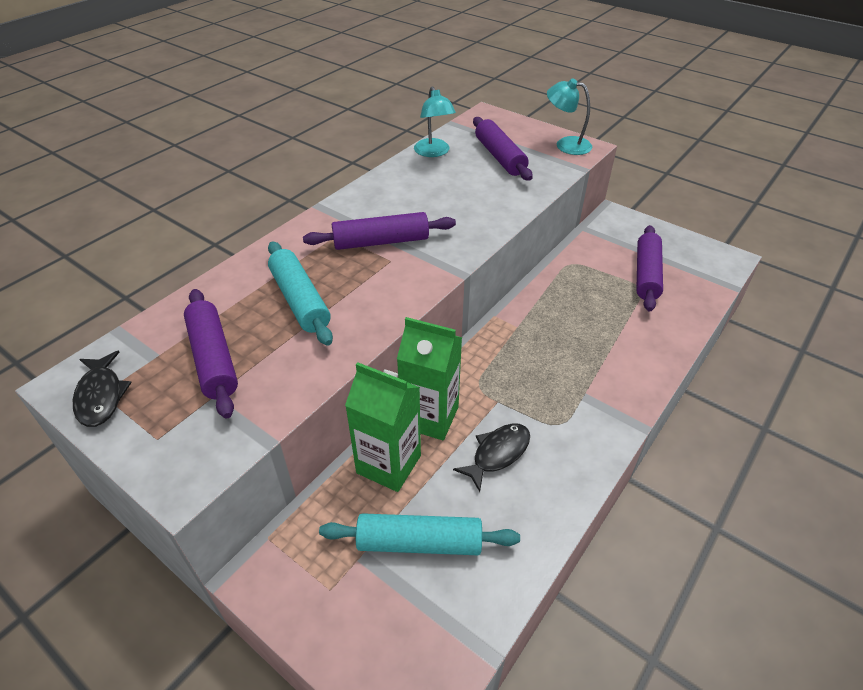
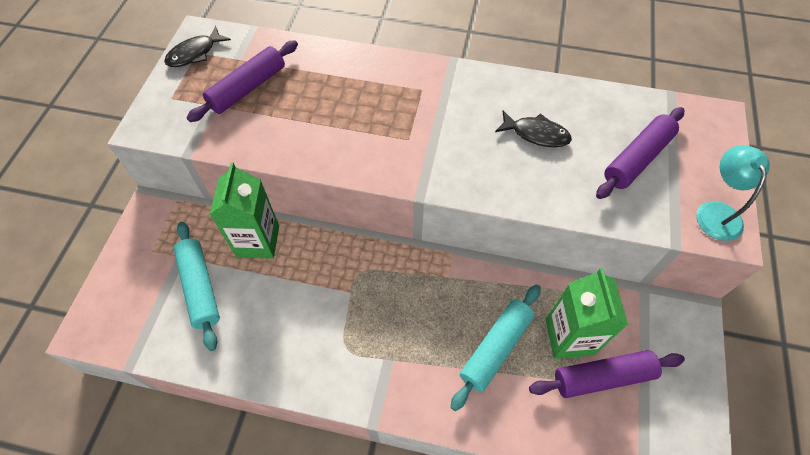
camera: 65 degrees right, 15 degrees up
turquoise rolling pin [268,241,333,346] -> turquoise rolling pin moved to [450,285,541,411]
purple rolling pin [303,212,456,250] -> none
green carton [397,317,462,440] -> green carton moved to [546,268,628,359]
turquoise lamp [414,86,456,157] -> none
black fish [453,423,530,492] -> black fish moved to [495,111,572,147]

